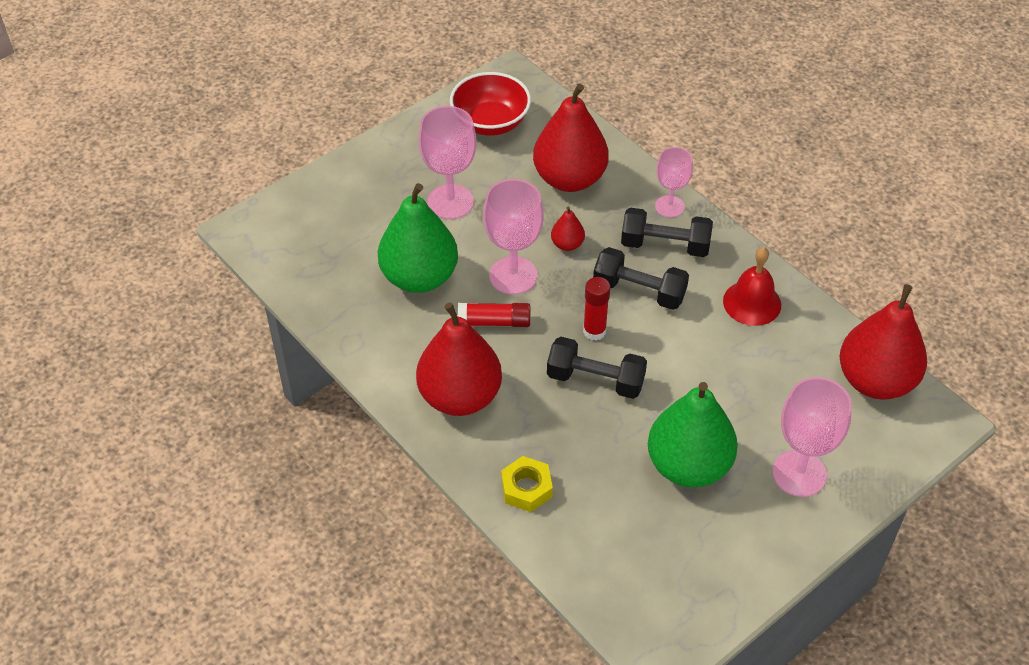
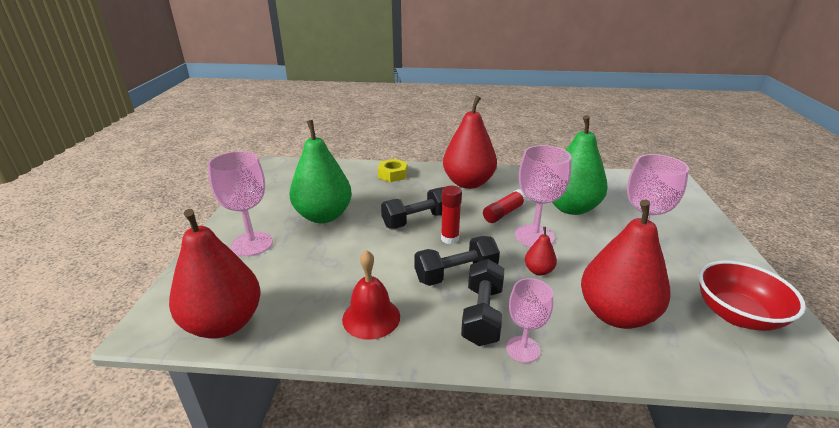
camera: 135 degrees right, 20 degrees down
black dumbbell [621,208,713,257] -> black dumbbell turned 45 degrees counterclockwise [461,259,504,346]

